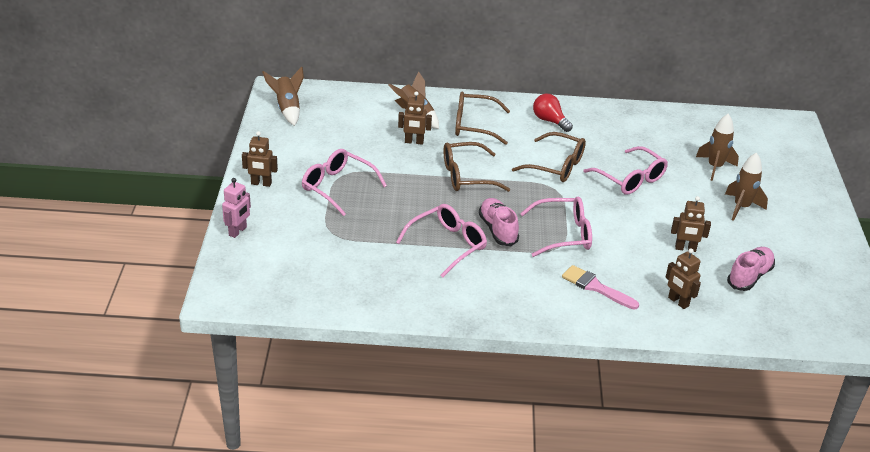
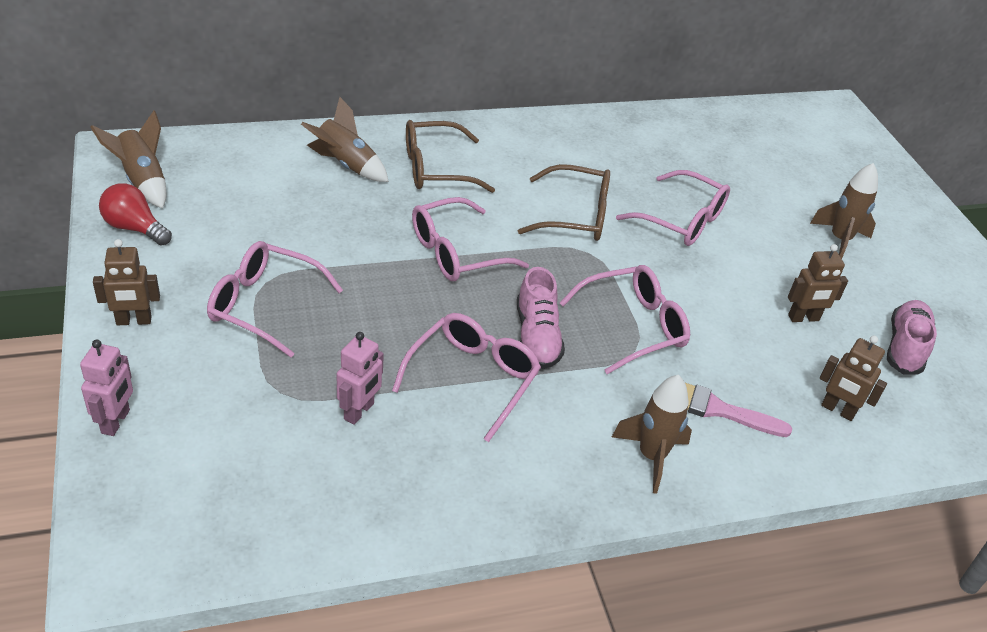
camera: 20 degrees left, 5 degrees up
brown robot [398,91,432,145] -> none
brown glasses [444,142,510,192] -> pink glasses [412,197,529,281]
pink shoe [479,198,519,246] -> pink shoe turned 150 degrees counterclockwise [517,267,565,369]
red light bulb [533,94,573,132] -> red light bulb moved to [99,183,172,245]
brown rocket [696,114,739,181] -> brown rocket moved to [612,375,692,494]
none -> pink robot [337,332,384,425]

